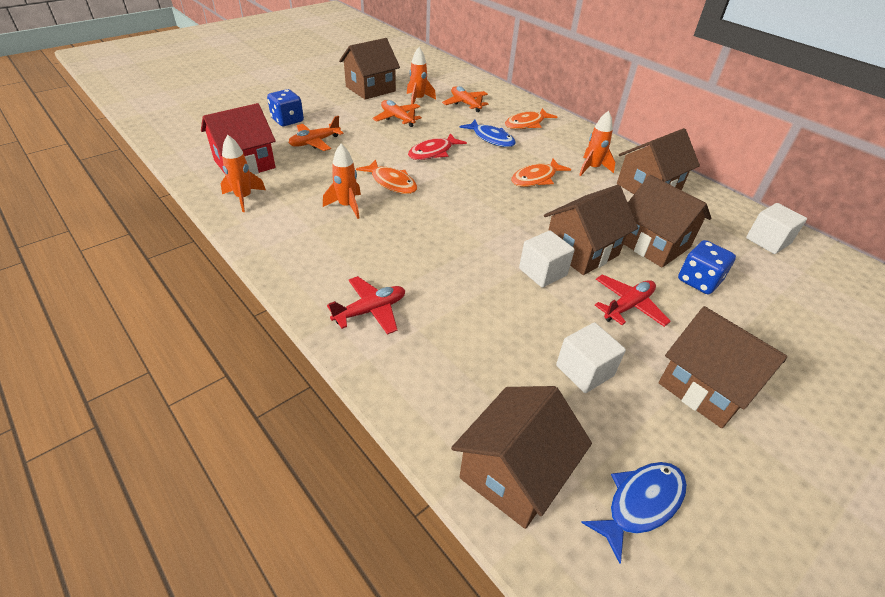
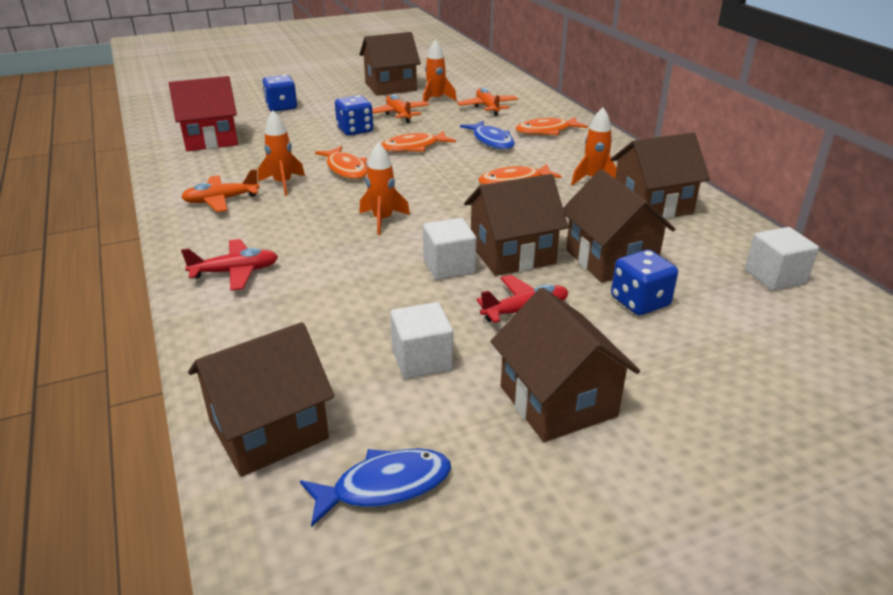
camera: 20 degrees right, 10 degrees down
orange rocket [221,135,266,212] -> orange rocket moved to [359,142,410,235]
orange plane [289,116,344,151] -> orange plane moved to [181,169,260,212]
red fish [408,133,467,160] -> orange fish [381,131,456,152]
none -> blue dice [335,95,373,136]

